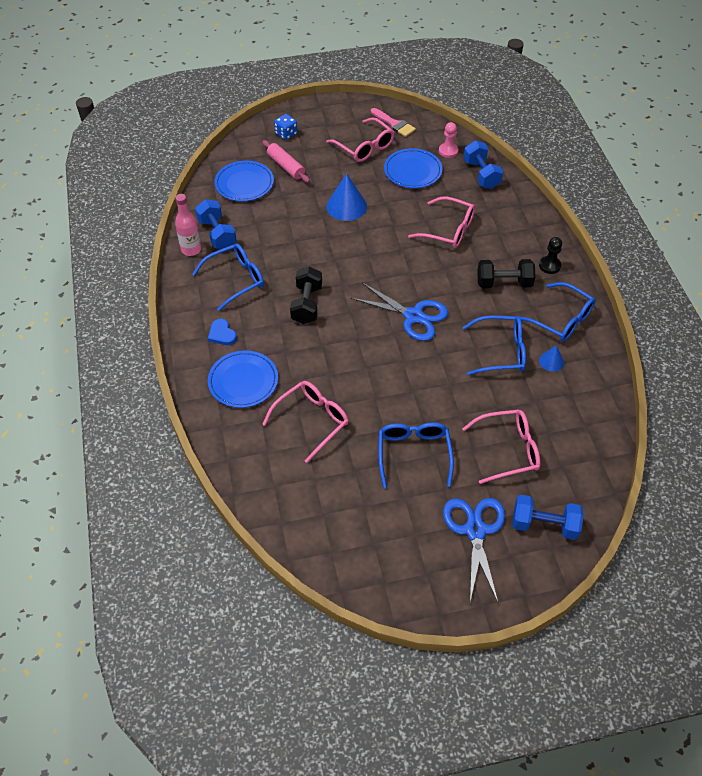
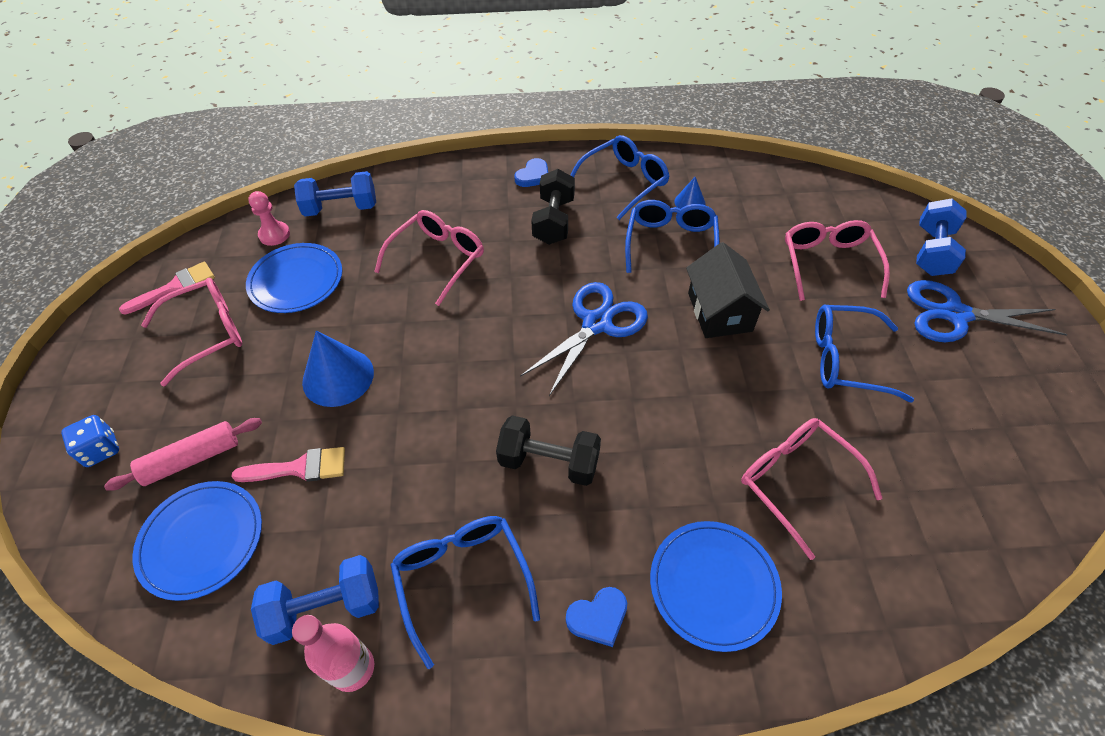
camera: 80 degrees left, 0 degrees up
black pawn [539,237,562,274] -> blue heart [514,158,548,187]
none -> pink brush [231,447,345,482]
none -> black house [686,242,770,338]

